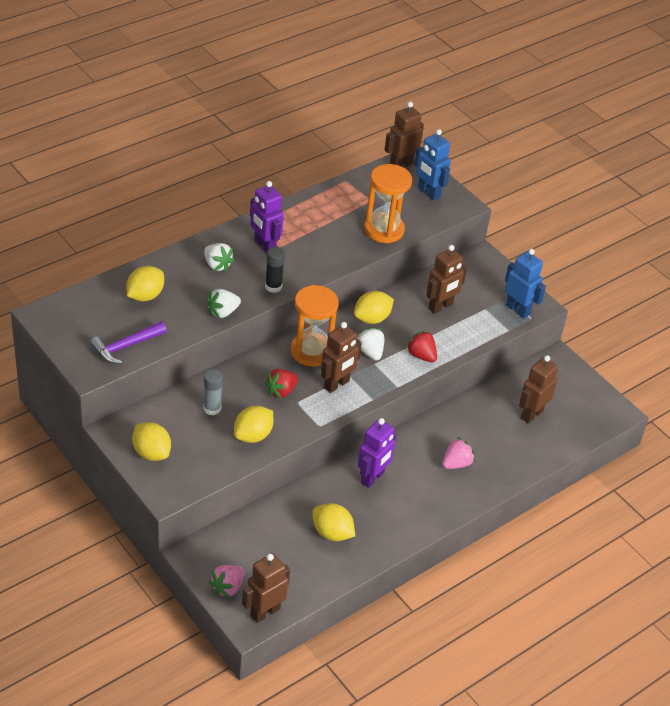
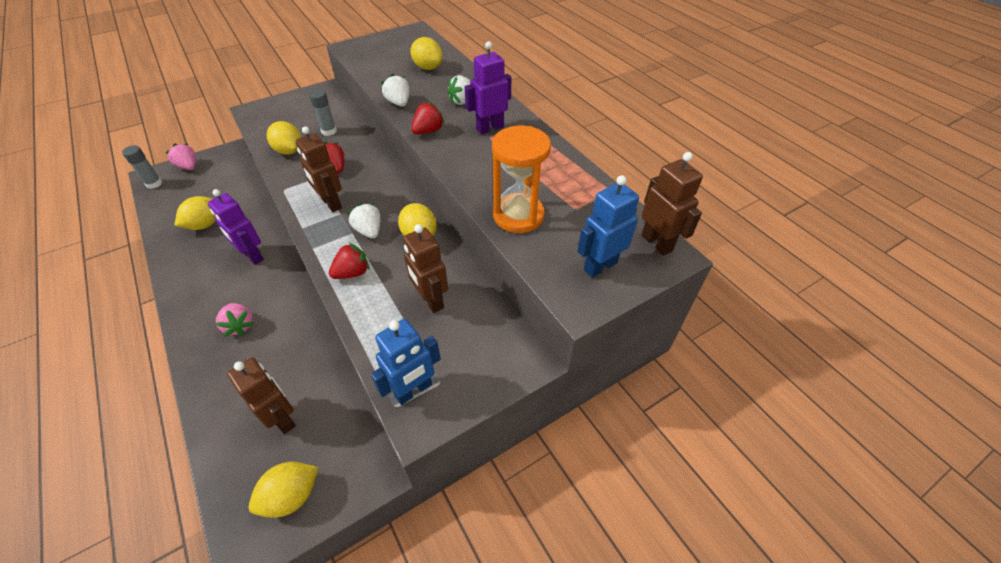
camera: 100 degrees right, 5 degrees up
purple hammer [90,321,167,364] -> none
yellow lemon [132,422,171,461] -> yellow lemon moved to [249,462,318,518]
brown robot [242,553,290,623] -> grey glue stick [122,145,162,189]
black glue stick [265,247,285,293] -> red strawberry [411,101,445,134]
orange hourglass [291,285,339,366] -> none
white strawberry [357,327,384,361] -> white strawberry turned 105 degrees counterclockwise [348,203,380,239]

